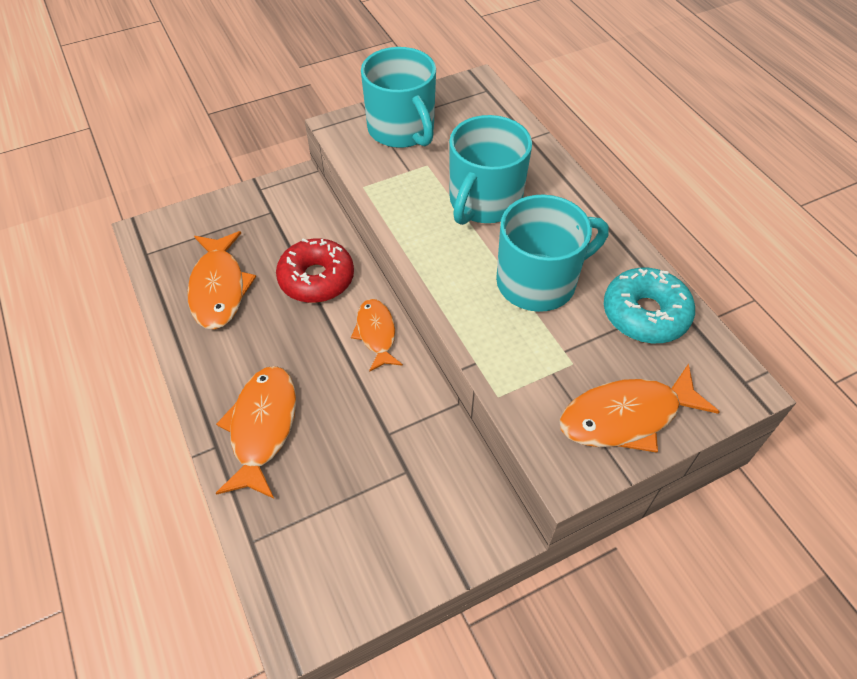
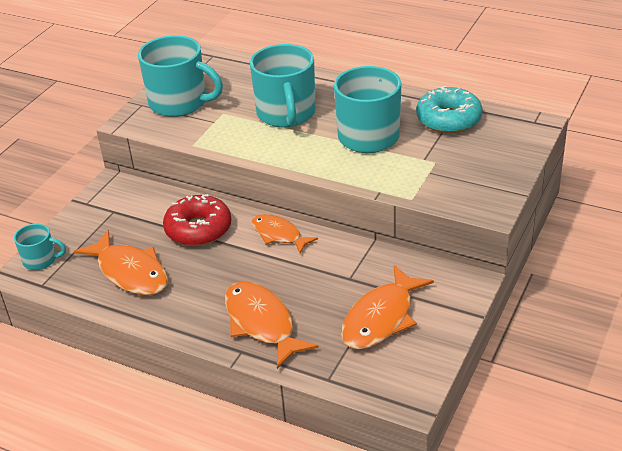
camera: 35 degrees left, 15 degrees down
orange fish [559,363,720,453] -> orange fish moved to [341,265,434,350]
none -> turquoise mug [14,224,66,270]

